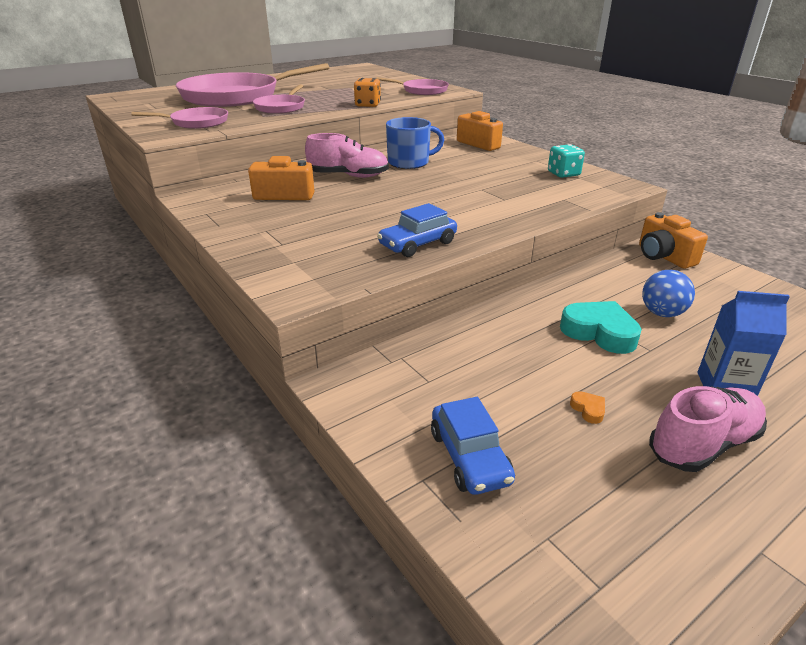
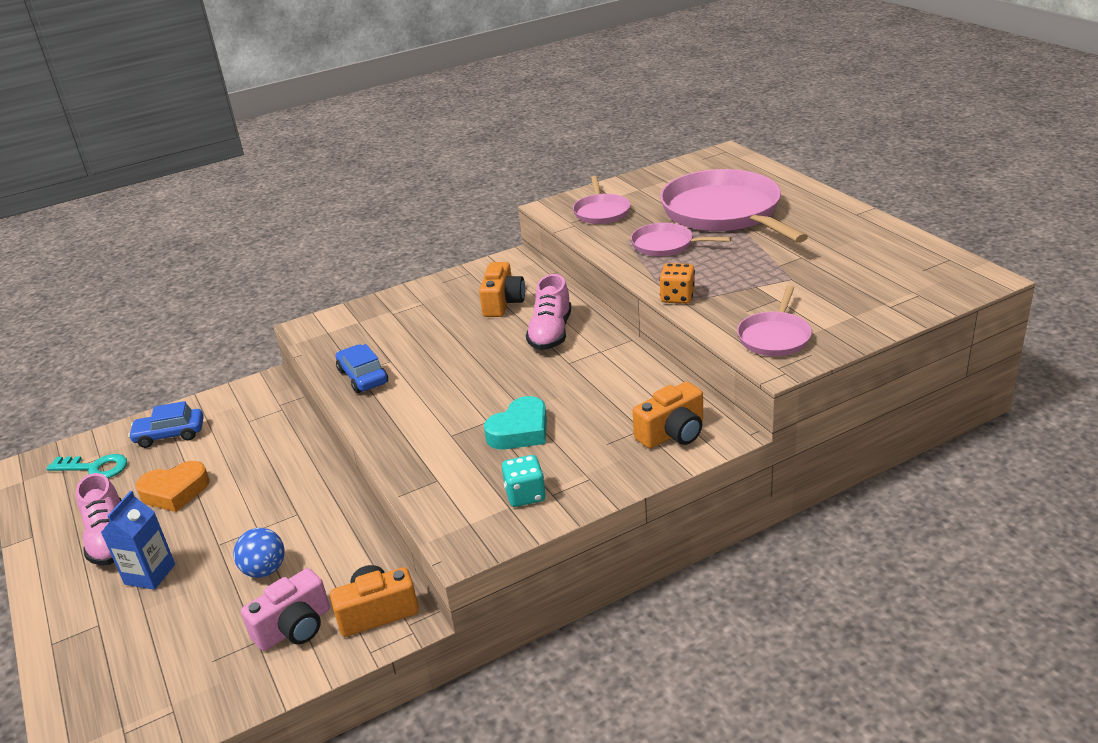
camera: 100 degrees right, 0 degrees up
blue mug [386,117,444,169] -> none
turquoise heart [560,301,642,354] -> turquoise heart moved to [484,396,547,449]
orange heart [570,391,605,424] -> orange heart [135,461,210,512], size x2.36
none -> turquoise key [46,454,127,478]
none -> pink camera [241,568,330,651]

